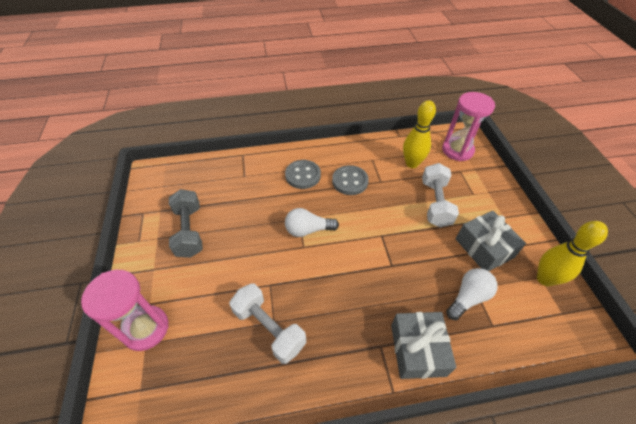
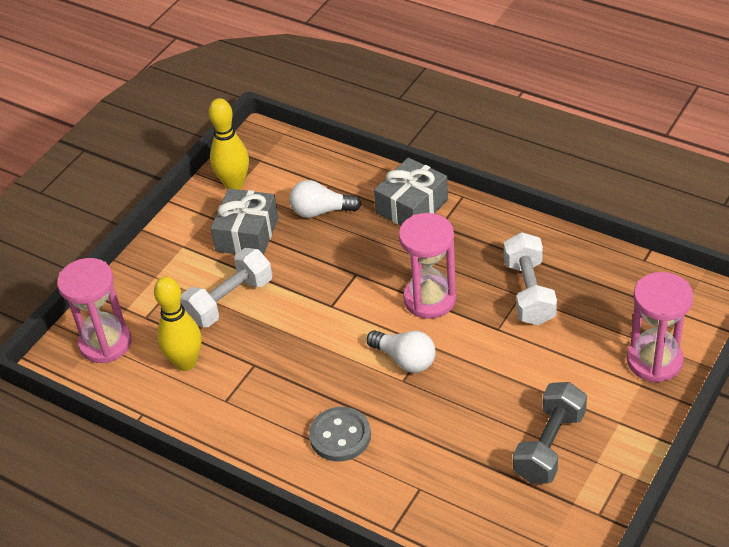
camera: 135 degrees left, 5 degrees down
grey button [332,165,369,195] -> none
none -> pink hourglass [399,213,456,319]

